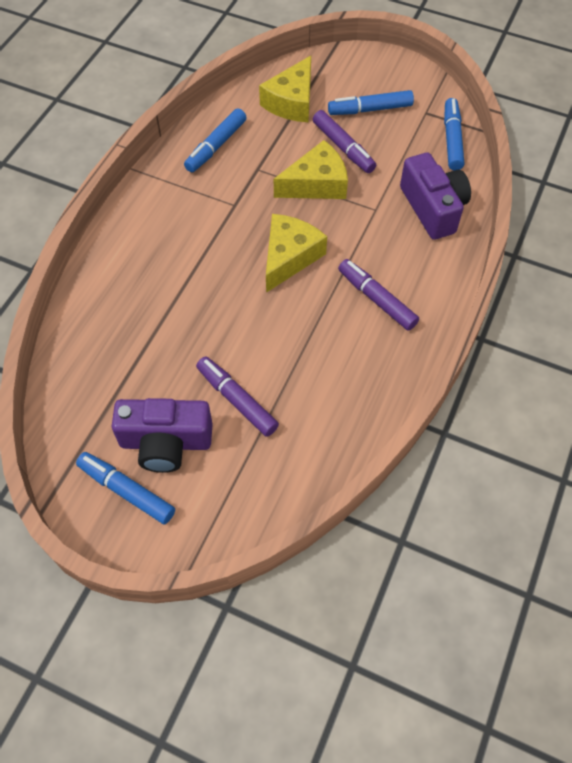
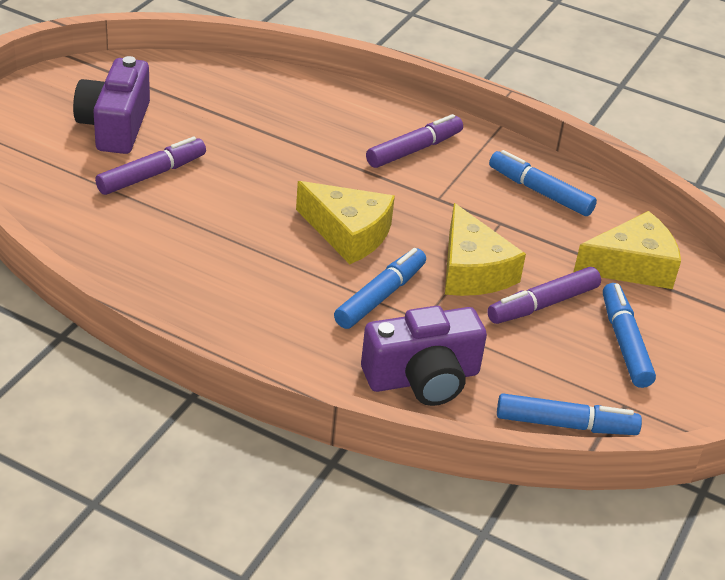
camera: 90 degrees right, 20 degrees down
blue marker [76,452,175,524] -> blue marker moved to [334,248,426,329]
yellow cheese [259,56,311,122] -> yellow cheese turned 135 degrees clockwise [573,211,681,289]
purple marker [338,259,419,331] -> purple marker moved to [366,114,463,168]

